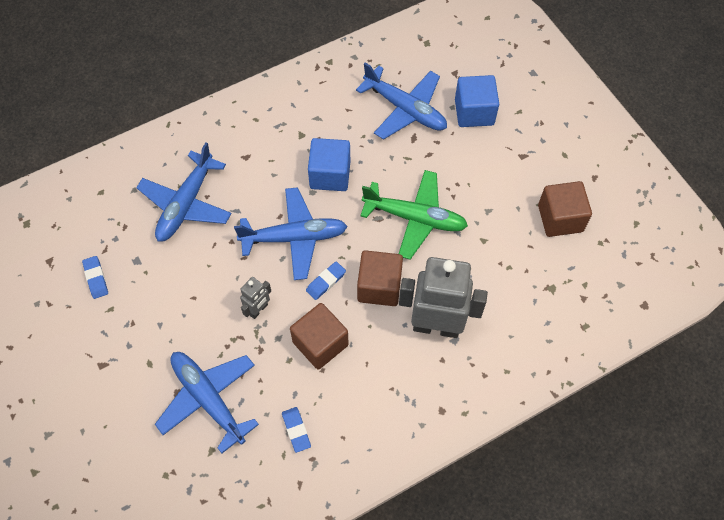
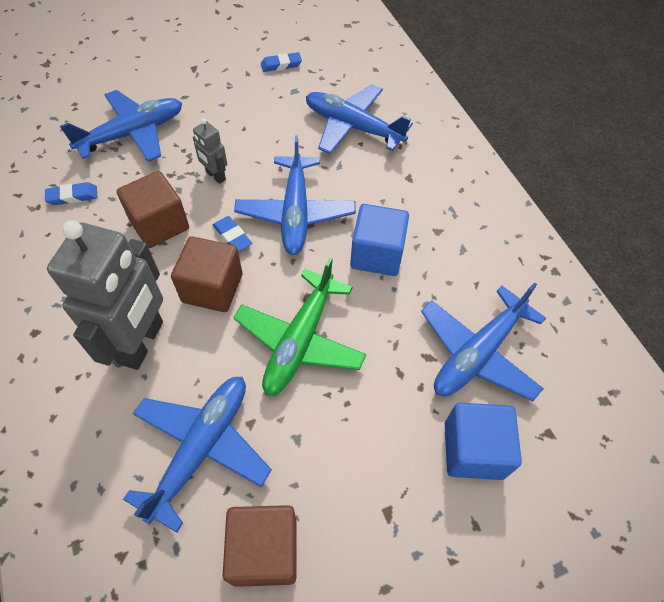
camera: 95 degrees right, 5 degrees down
none -> blue plane [123,377,272,533]

